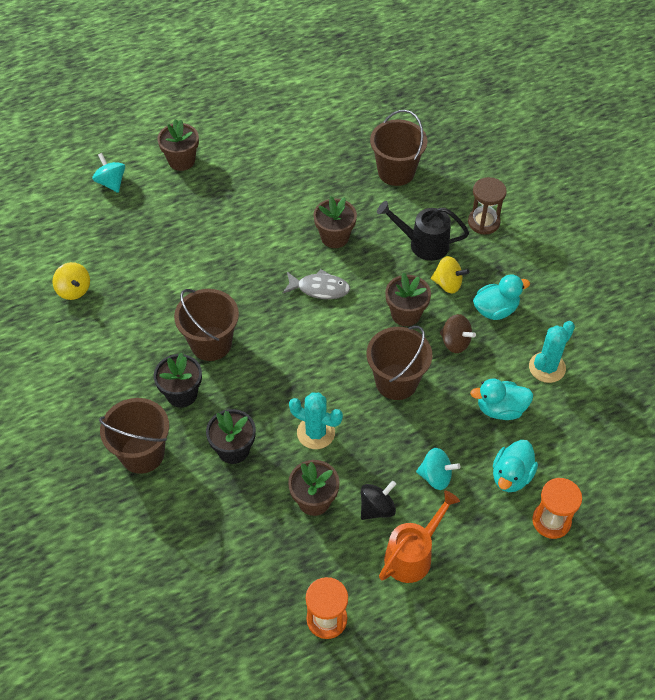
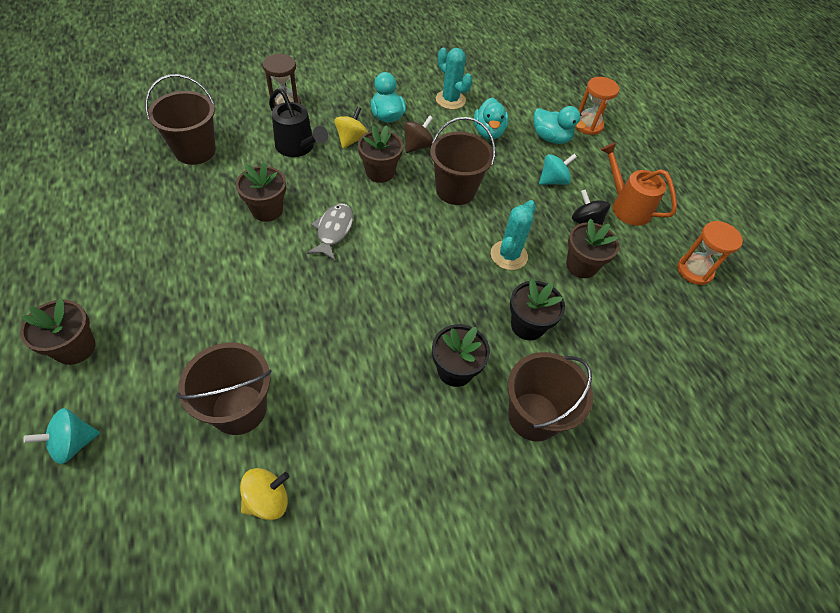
camera: 90 degrees left, 0 degrees up
brown bucket [174,289,239,361] -> brown bucket moved to [176,343,272,435]
black watering can [377,201,469,261] -> black watering can turned 60 degrees counterclockwise [269,88,328,157]
turquoise spinning top [416,448,461,490] -> turquoise spinning top turned 45 degrees clockwise [539,154,577,185]

